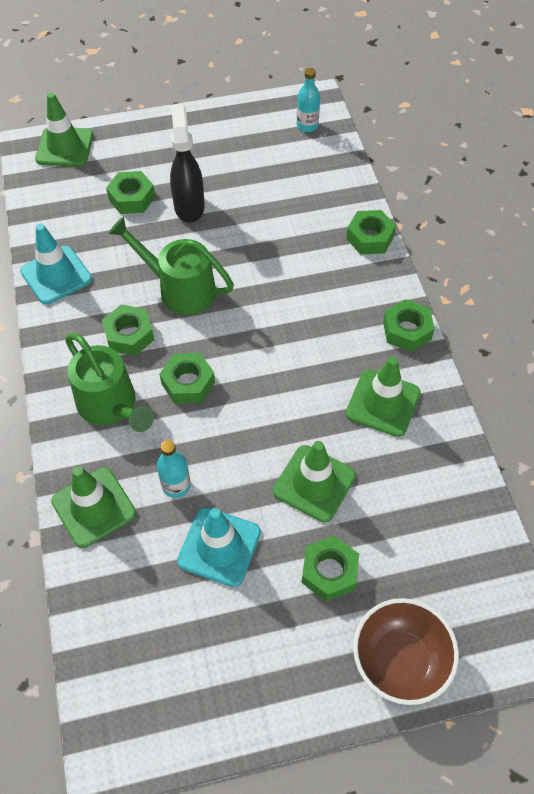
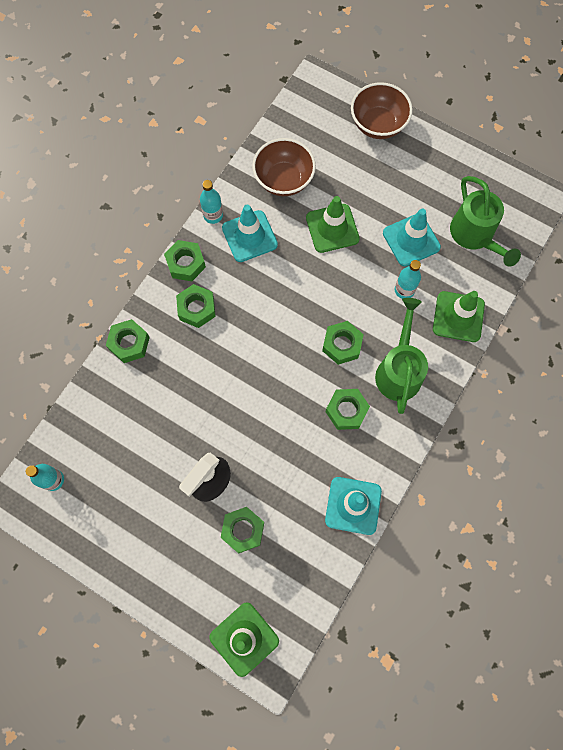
camera: 135 degrees left, 15 degrees up
green watering can [108,217,234,315] -> green watering can moved to [450,176,521,267]
green nut [302,536,359,601] -> green nut moved to [176,284,216,328]
green traffic cone [346,356,420,437] -> turquoise traffic cone [222,205,278,262]
none -> turquoise bottle [200,180,223,224]
none -> brown bowl [252,138,316,196]

